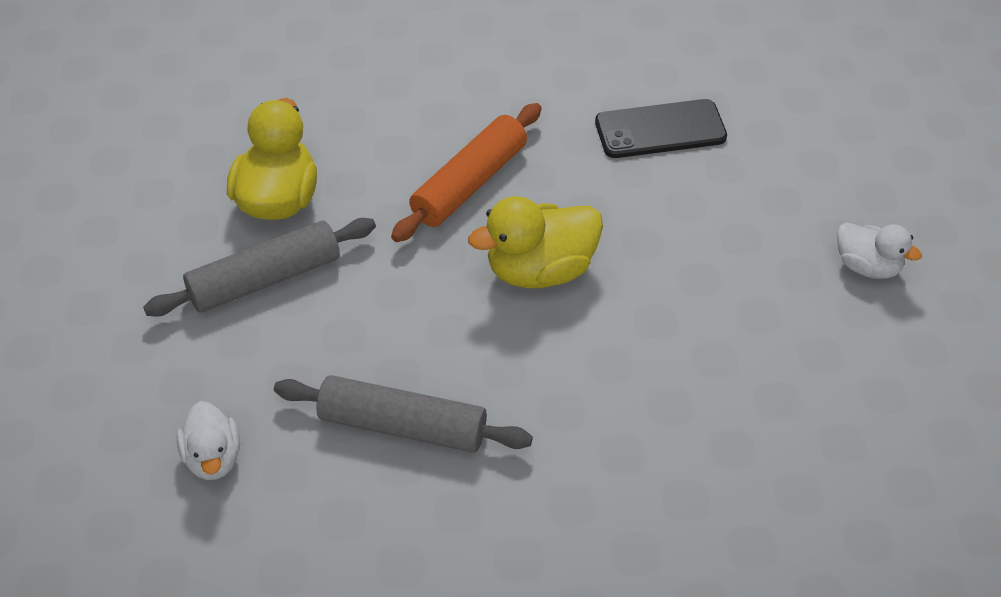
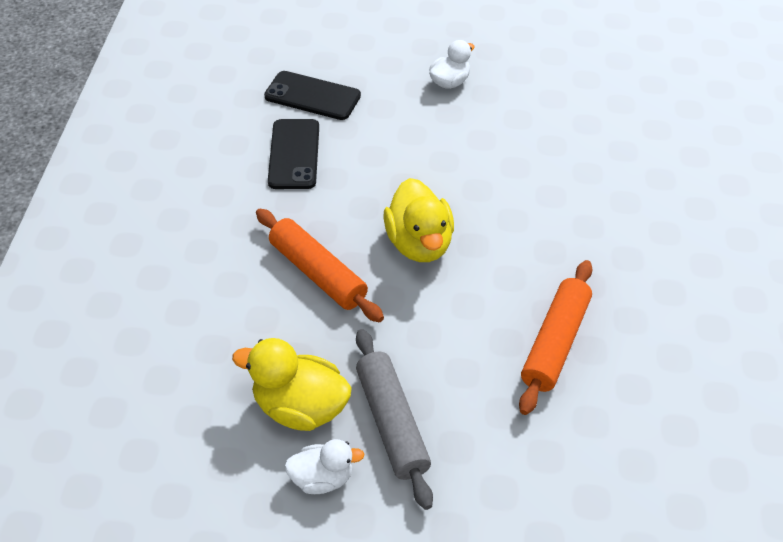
camera: 80 degrees left, 0 degrees up
white duck [176,401,240,480] -> white duck moved to [284,439,365,494]
grey rolling pin [274,375,533,453] -> orange rolling pin [519,260,593,415]
none -> black phone [264,71,361,120]

